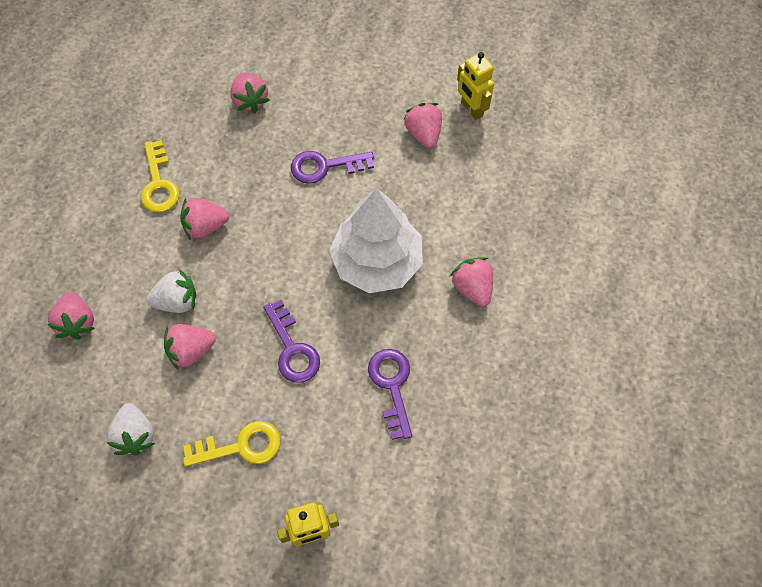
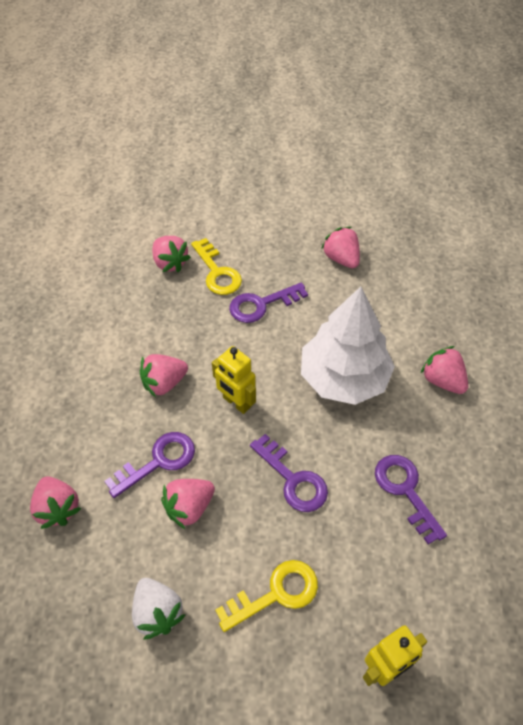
camera: 15 degrees left, 10 degrees down
yellow key [141,140,180,213] -> yellow key moved to [191,238,242,295]
white strawberry [146,269,197,313] -> purple key [104,432,195,498]
yellow robot [457,52,494,120] -> yellow robot moved to [212,346,256,414]

